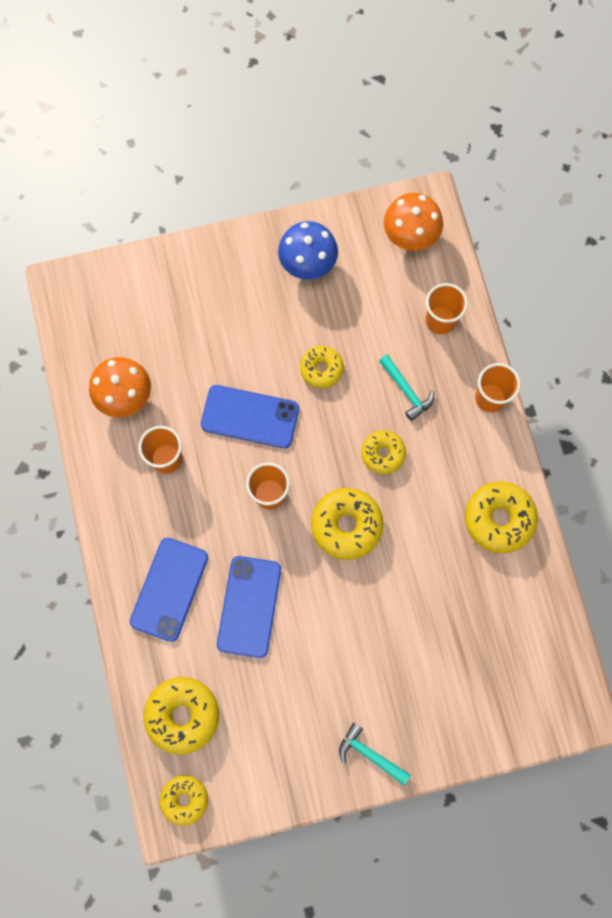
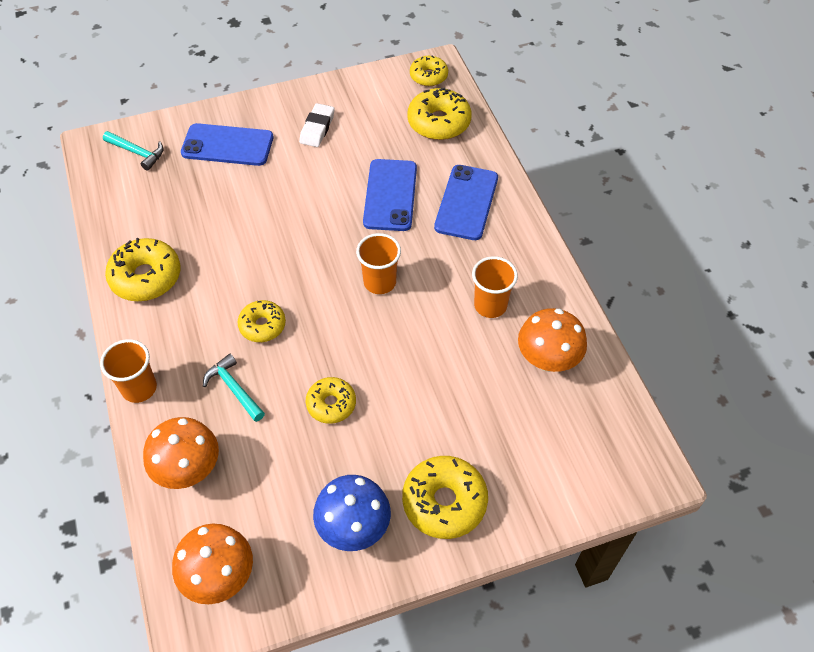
camera: 175 degrees right, 20 degrees down
blue phone [201,385,299,448] -> blue phone moved to [181,123,274,166]
yellow donut [311,488,384,560] -> yellow donut moved to [402,456,488,539]
turquoise hammer [339,722,411,785] -> turquoise hammer moved to [103,131,164,171]
orange cup [426,283,468,334] -> orange mushroom [143,417,219,489]
none -> white eraser [299,103,335,147]

